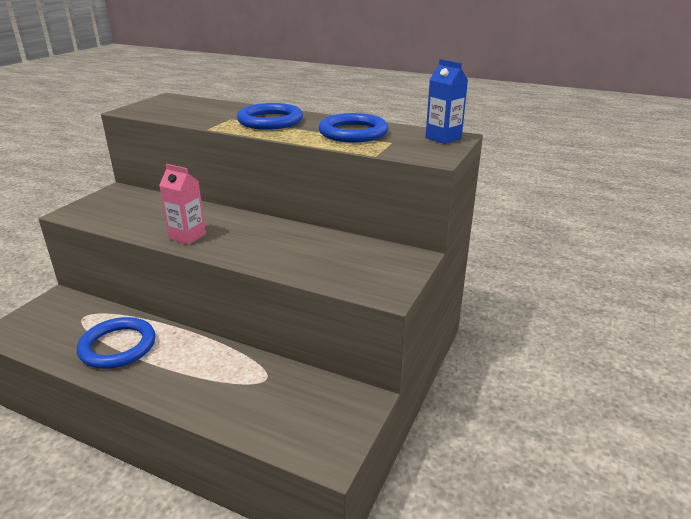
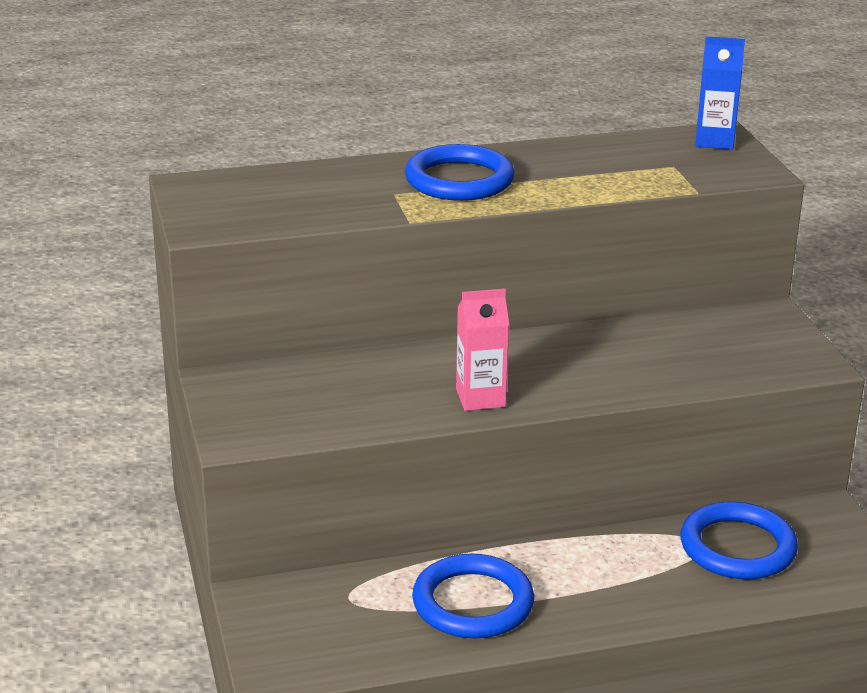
camera: 40 degrees left, 0 degrees up
blue ring [319,113,388,142] -> blue ring moved to [681,501,798,580]

